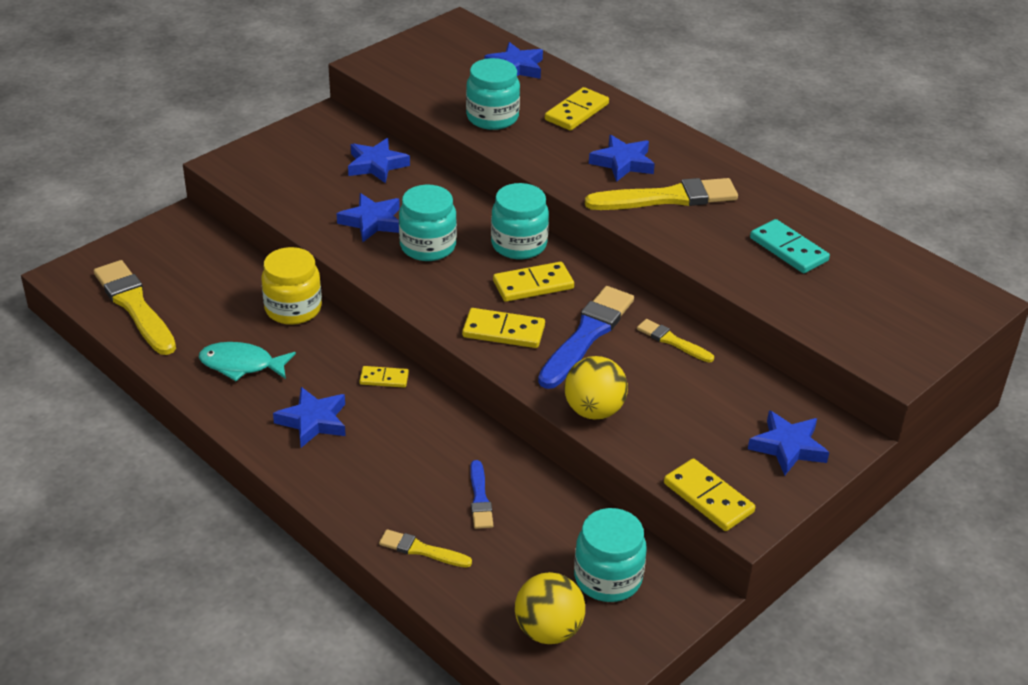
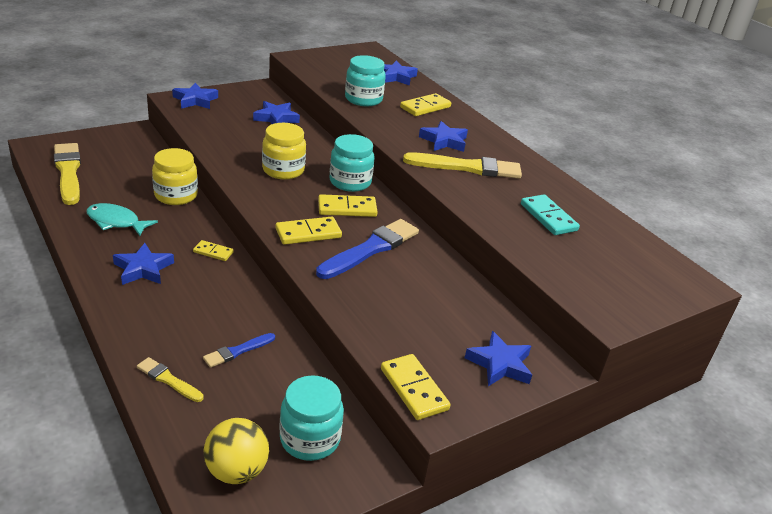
camera: 10 degrees right, 5 degrees down
blue star [337,193,400,242] -> blue star moved to [172,83,218,109]
turquoise jar [399,185,457,261] -> yellow jar [262,123,306,180]
yellow domino [462,308,545,348] -> yellow domino turned 45 degrees counterclockwise [275,217,342,245]
blue brush [470,460,493,529] -> blue brush turned 45 degrees clockwise [203,333,275,368]
yellow ball [564,356,628,419] -> none
yellow brush [637,319,714,363] -> none

